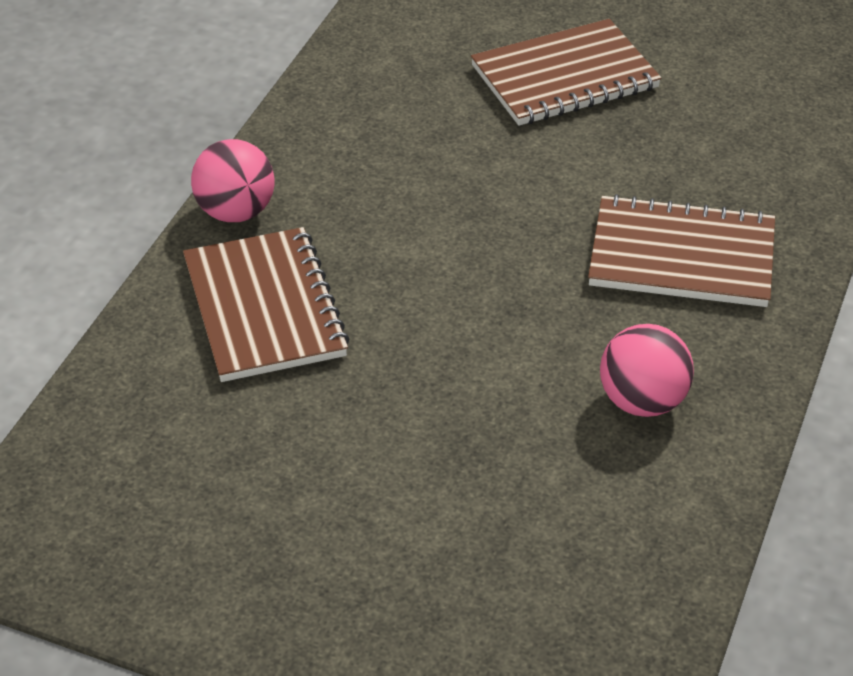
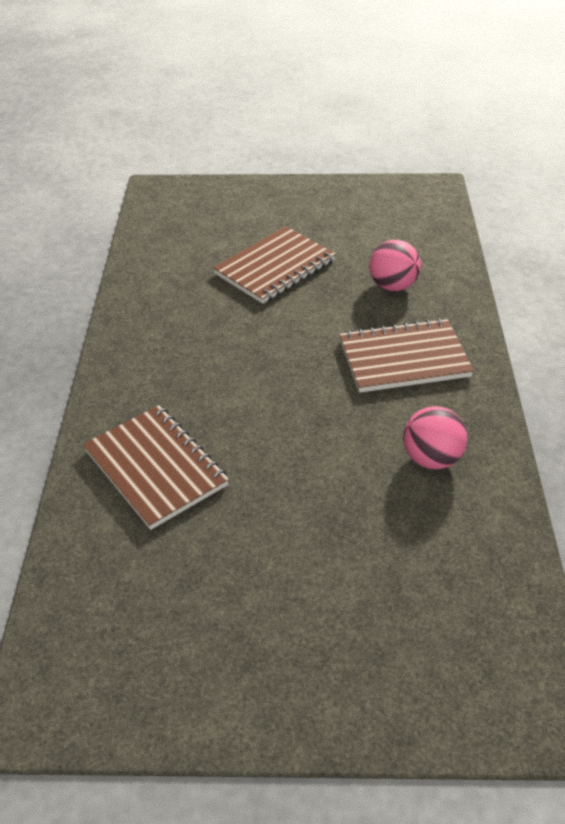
camera: 20 degrees left, 0 degrees up
pink ball [191,139,275,222] -> pink ball moved to [369,240,421,291]

